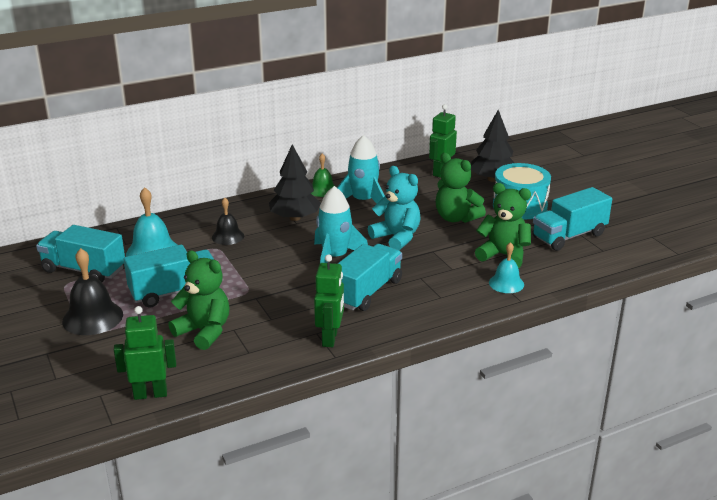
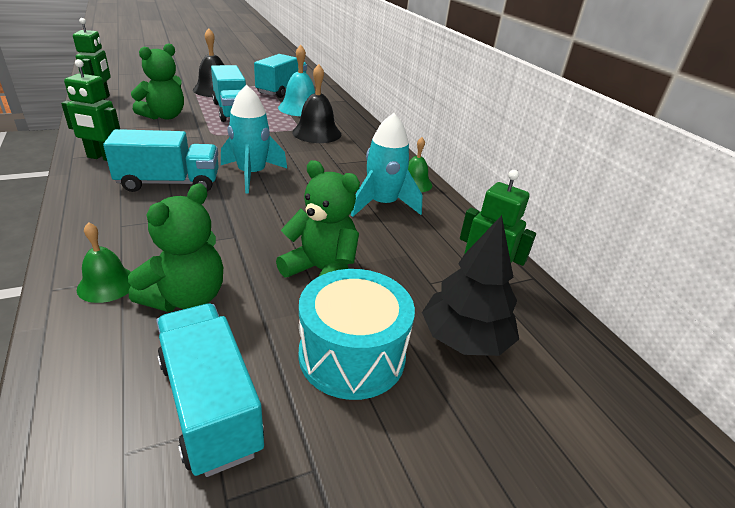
camera: 90 degrees right, 5 degrees up
black bell [212,198,244,245] -> black bell [292,64,341,143], size x1.59
black tree [269,144,321,221] -> none
turquoise truck [337,244,402,311] -> turquoise truck turned 45 degrees counterclockwise [103,129,219,192]
turquoise teddy bear [368,166,421,250] -> none
green teddy bear [435,153,486,223] -> green teddy bear turned 75 degrees clockwise [276,160,360,277]
turquoise bell [489,242,524,293] -> green bell [77,222,131,303]

